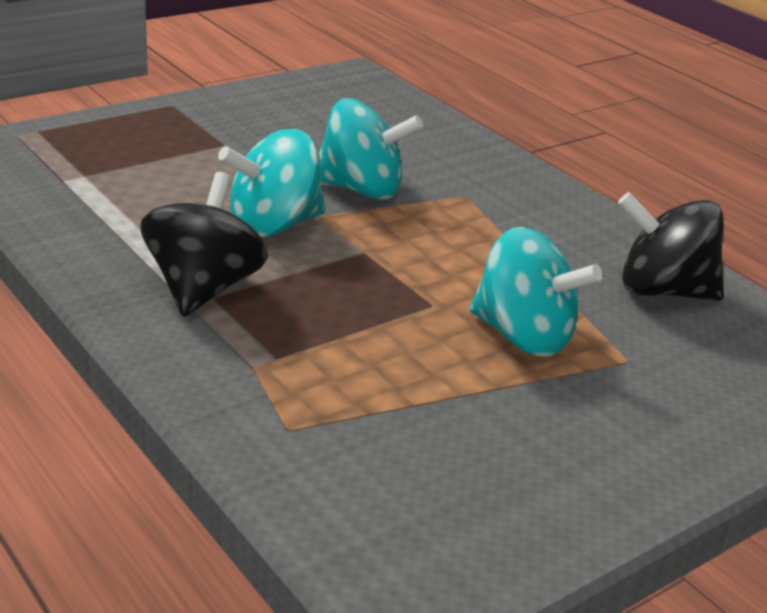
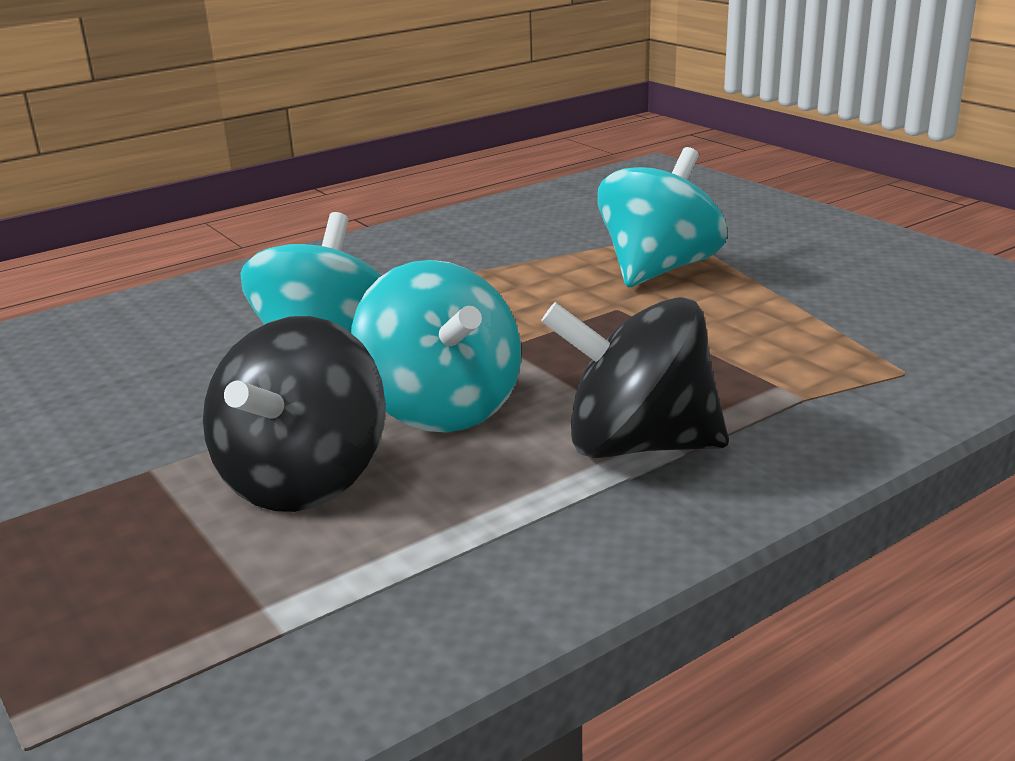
camera: 85 degrees left, 5 degrees down
black spinning top [618,192,724,301] -> black spinning top moved to [203,316,386,512]

